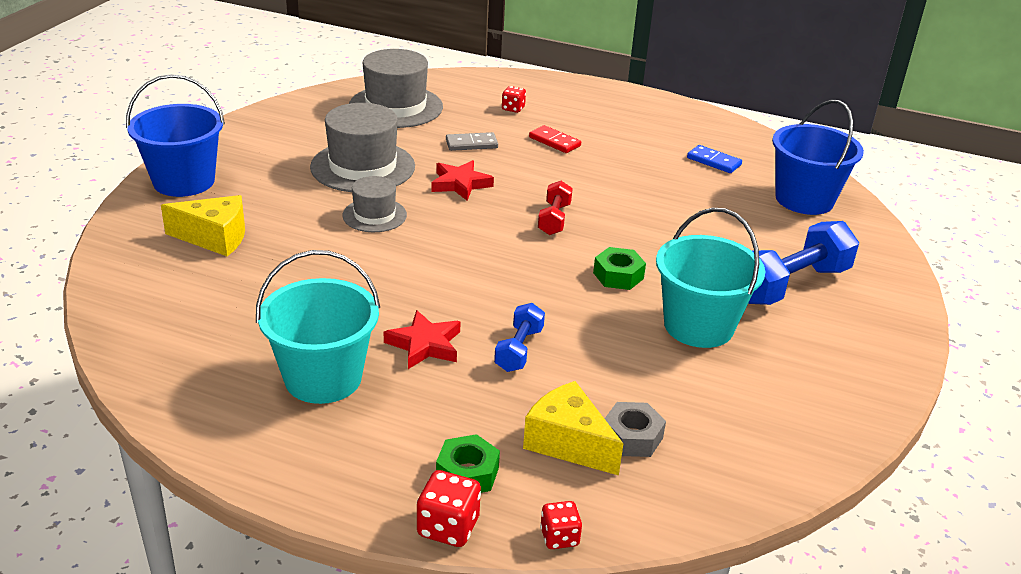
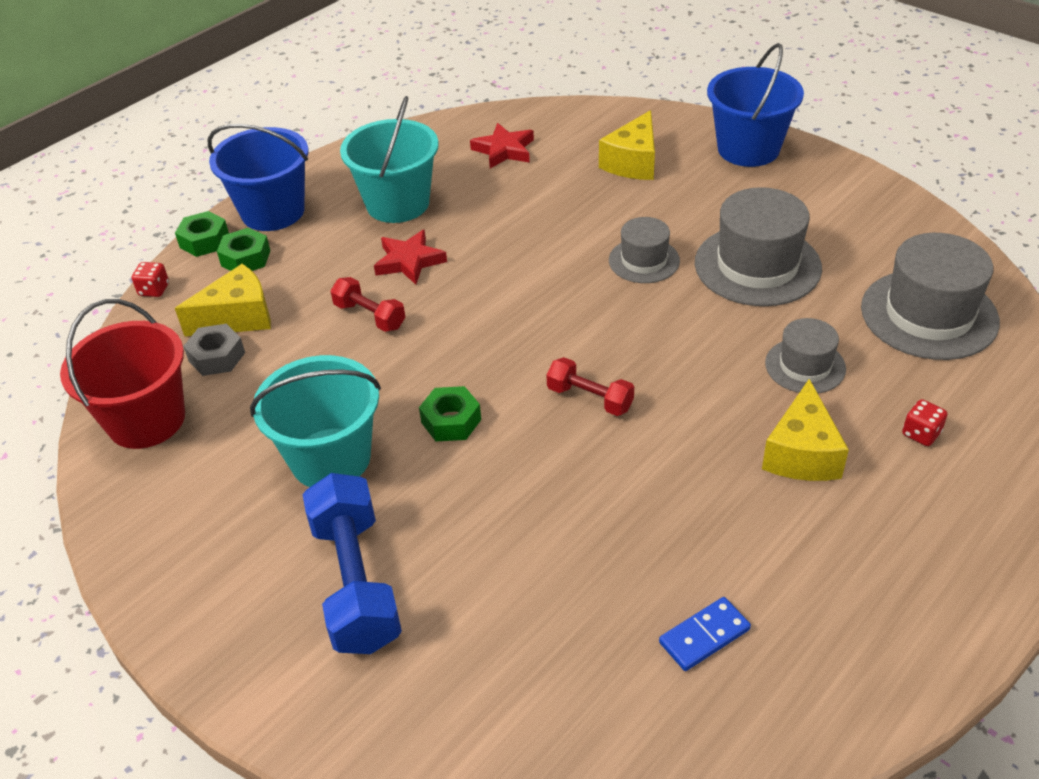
camera: 115 degrees right, 10 degrees up
red dice [417,470,481,547] -> green nut [175,211,229,257]
red star [431,160,494,201] -> red star moved to [470,123,534,169]
grey domino [446,132,498,151] -> grey hat [765,318,846,393]
blue dumbbell [494,303,545,372] -> red dumbbell [330,277,405,332]
red domino [529,125,581,153] -> yellow cheese [762,379,849,481]
blue bucket [772,100,864,215] -> blue bucket moved to [208,124,308,231]
none -> red bucket [60,299,185,449]

